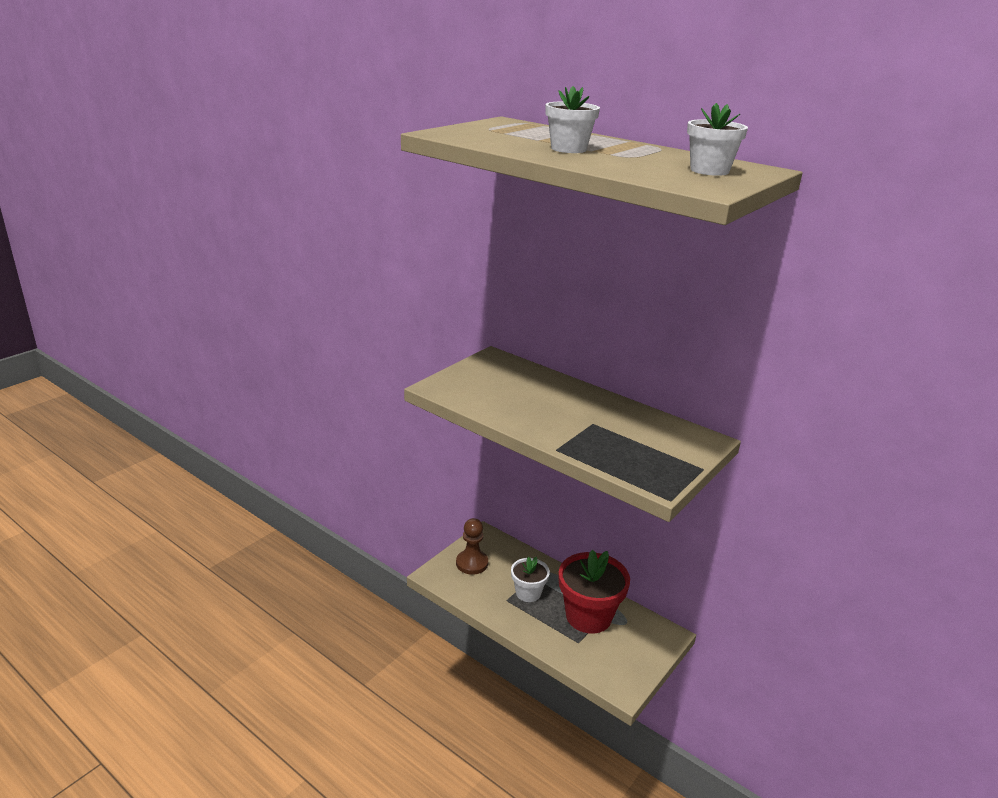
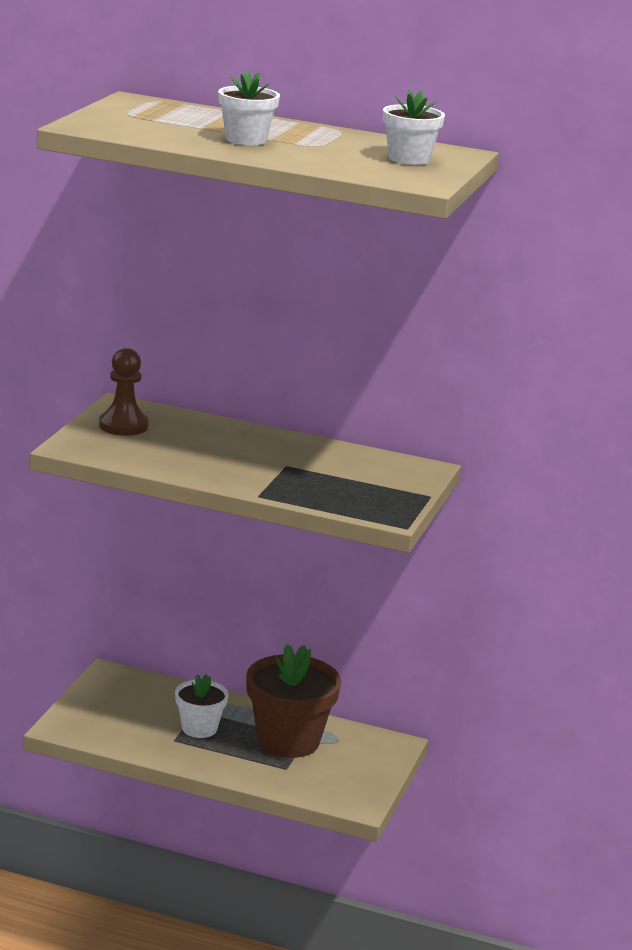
camera: 20 degrees left, 5 degrees down
brown pawn [456,518,488,575] -> brown pawn moved to [99,348,149,436]
red flower pot [559,550,630,634] -> brown flower pot [246,644,341,758]

